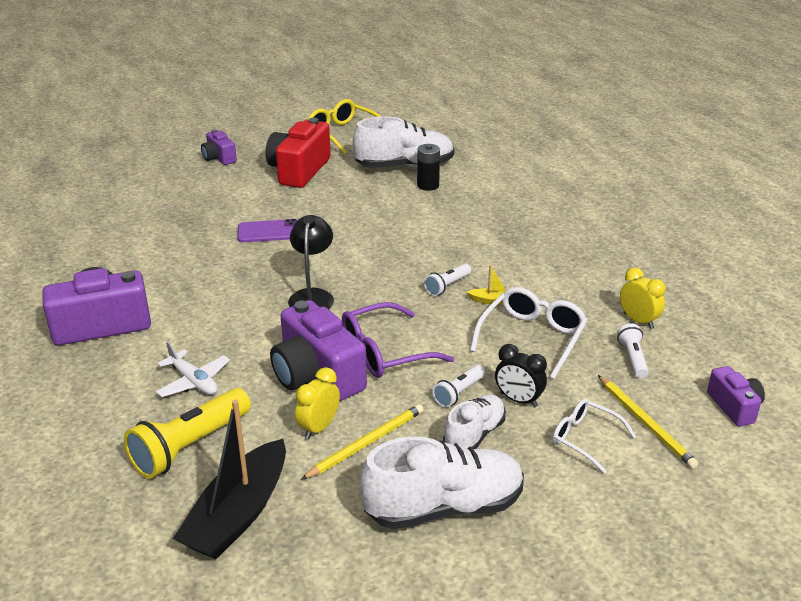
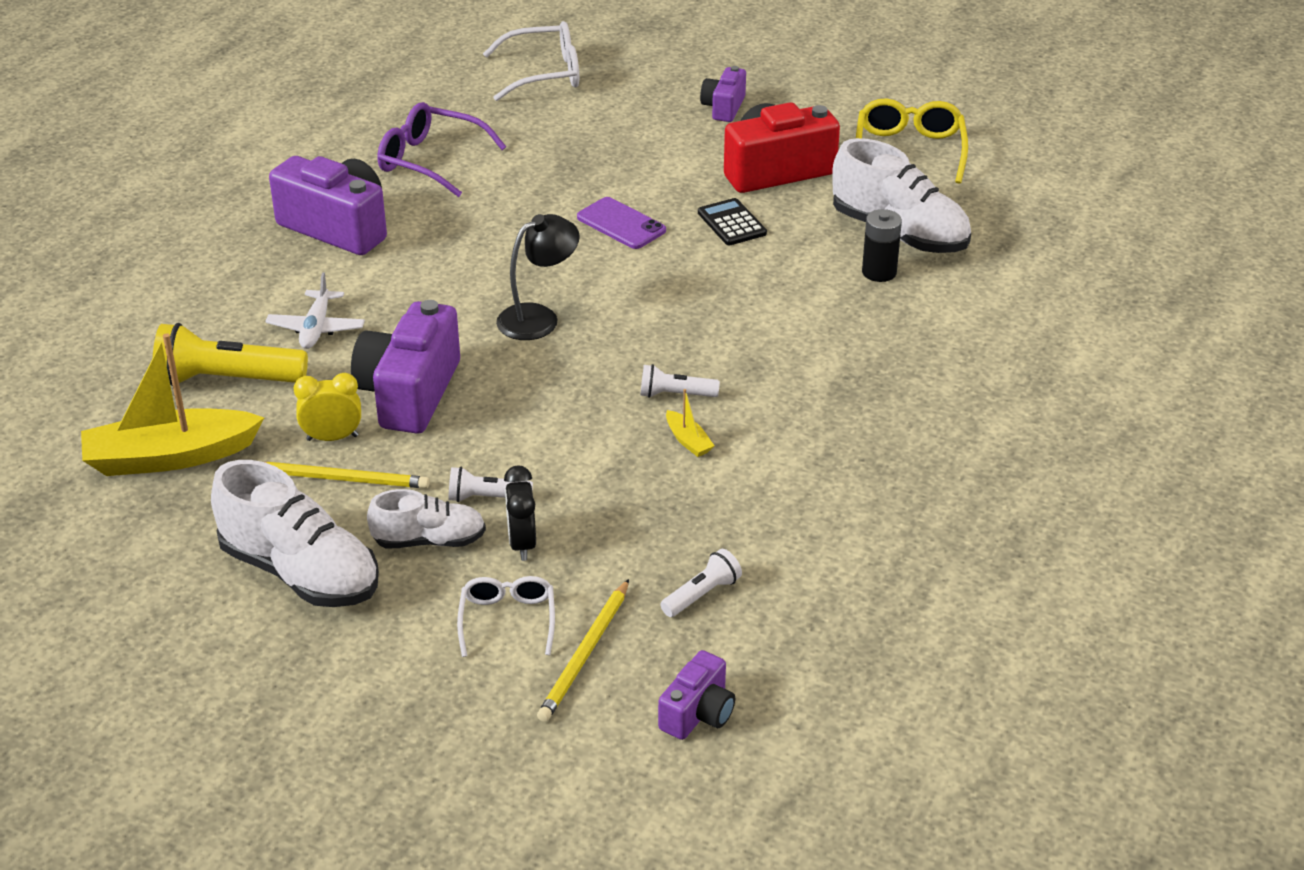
camera: 50 degrees right, 5 degrees up
black boat [173,400,286,559] -> yellow boat [81,333,264,476]
purple glasses [342,302,454,378] -> purple glasses moved to [377,102,506,197]
white glasses [470,287,588,379] -> white glasses moved to [483,21,579,101]
yellow clock [620,268,666,329] -> none
none -> black calculator [698,198,767,245]

